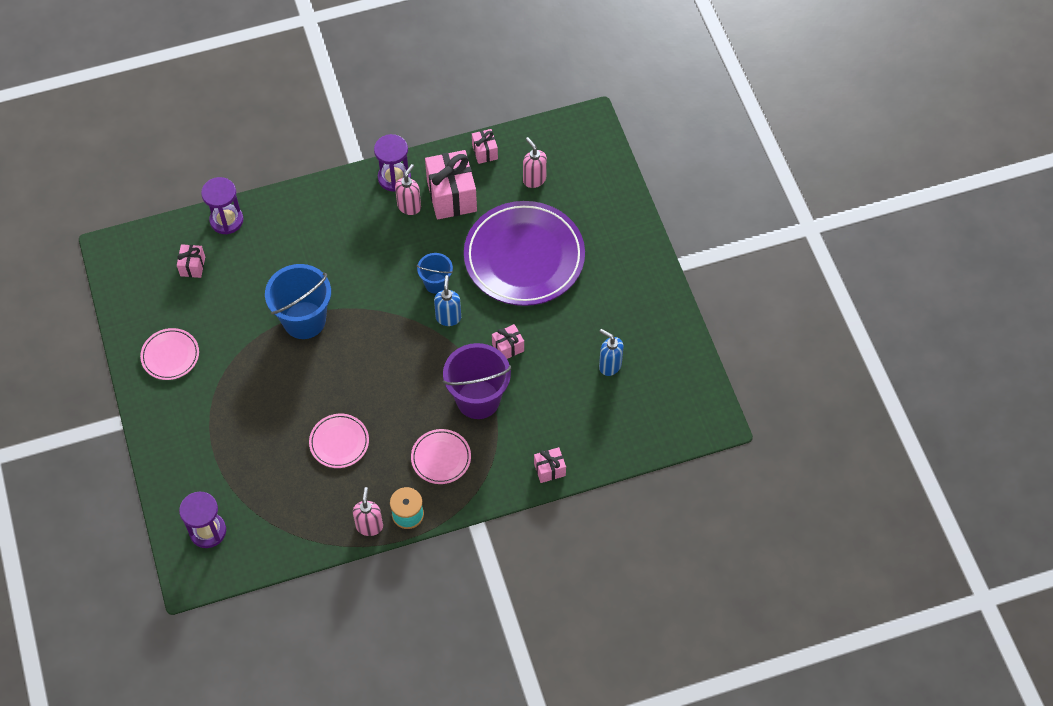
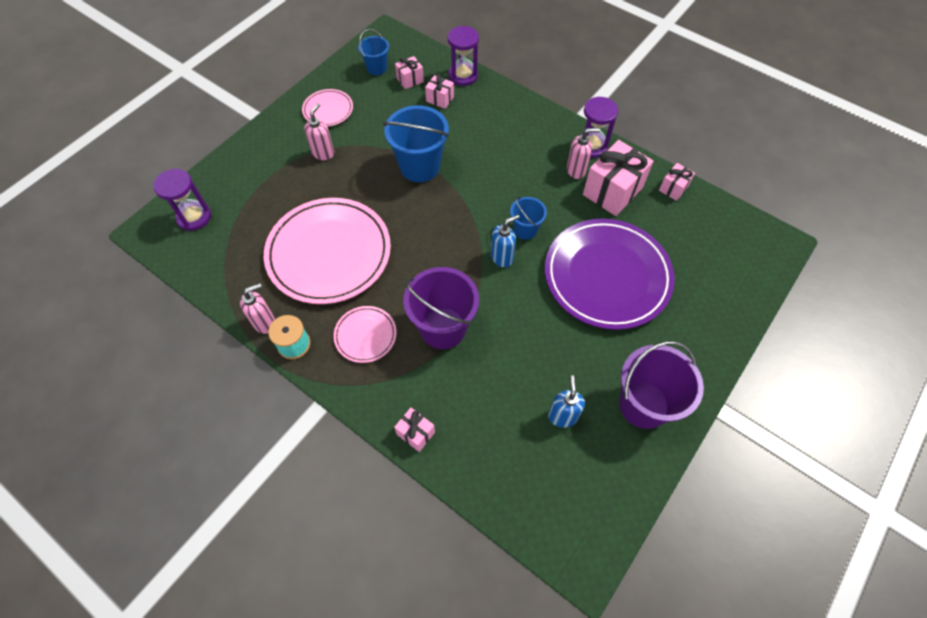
camera: 55 degrees right, 0 degrees up
pink plate [309,414,369,468] -> pink plate [264,198,391,304], size x2.14
pink gift [492,324,524,359] -> pink gift moved to [425,74,454,109]
pink soap dispenser [523,137,547,188] -> pink soap dispenser moved to [304,103,334,160]
none -> blue bucket [358,29,389,75]
none -> purple bucket [619,341,704,429]

